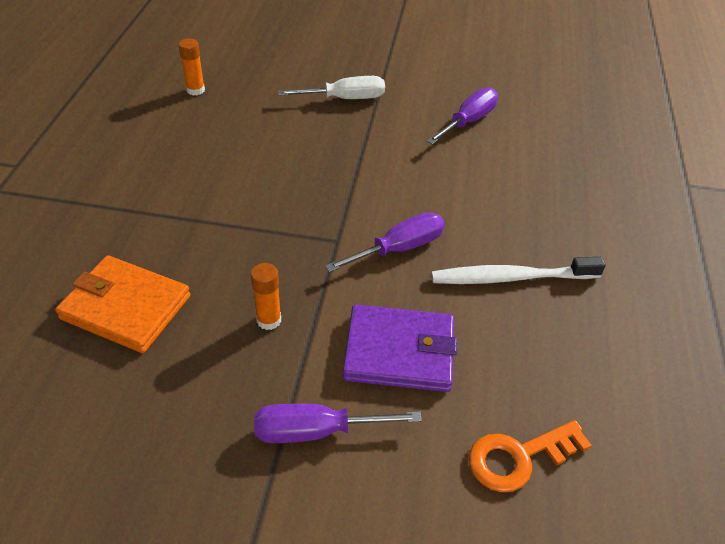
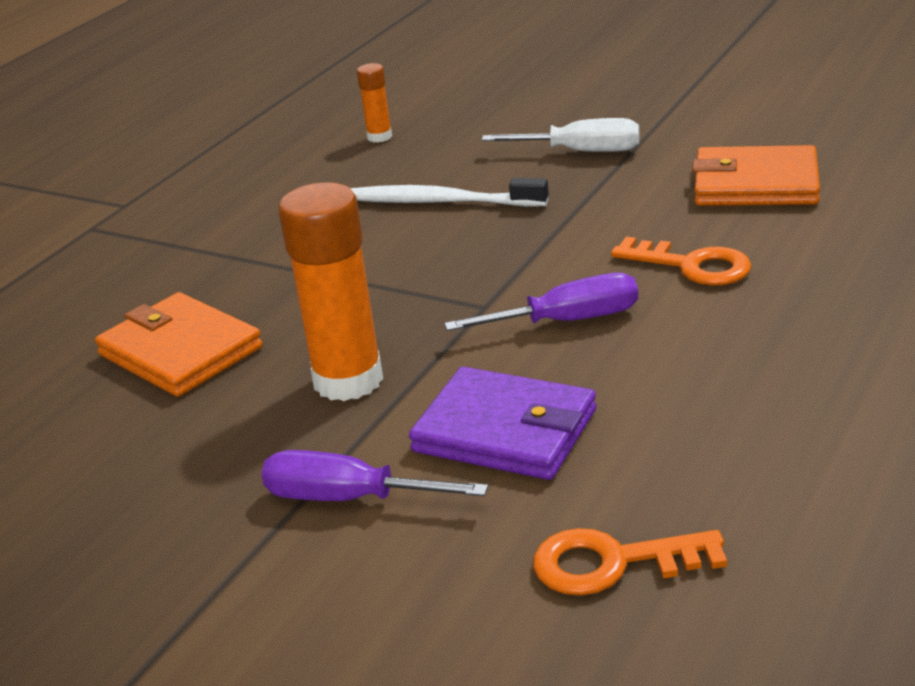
camera: 25 degrees right, 15 degrees down
orange glue stick [251,263,281,330] -> orange glue stick [279,182,383,401], size x2.04
purple screwdriver [426,87,498,145] -> orange wallet [692,145,820,206]
white toothbrush [431,257,606,284] -> white toothbrush moved to [351,178,549,207]
none -> orange key [611,237,752,286]

